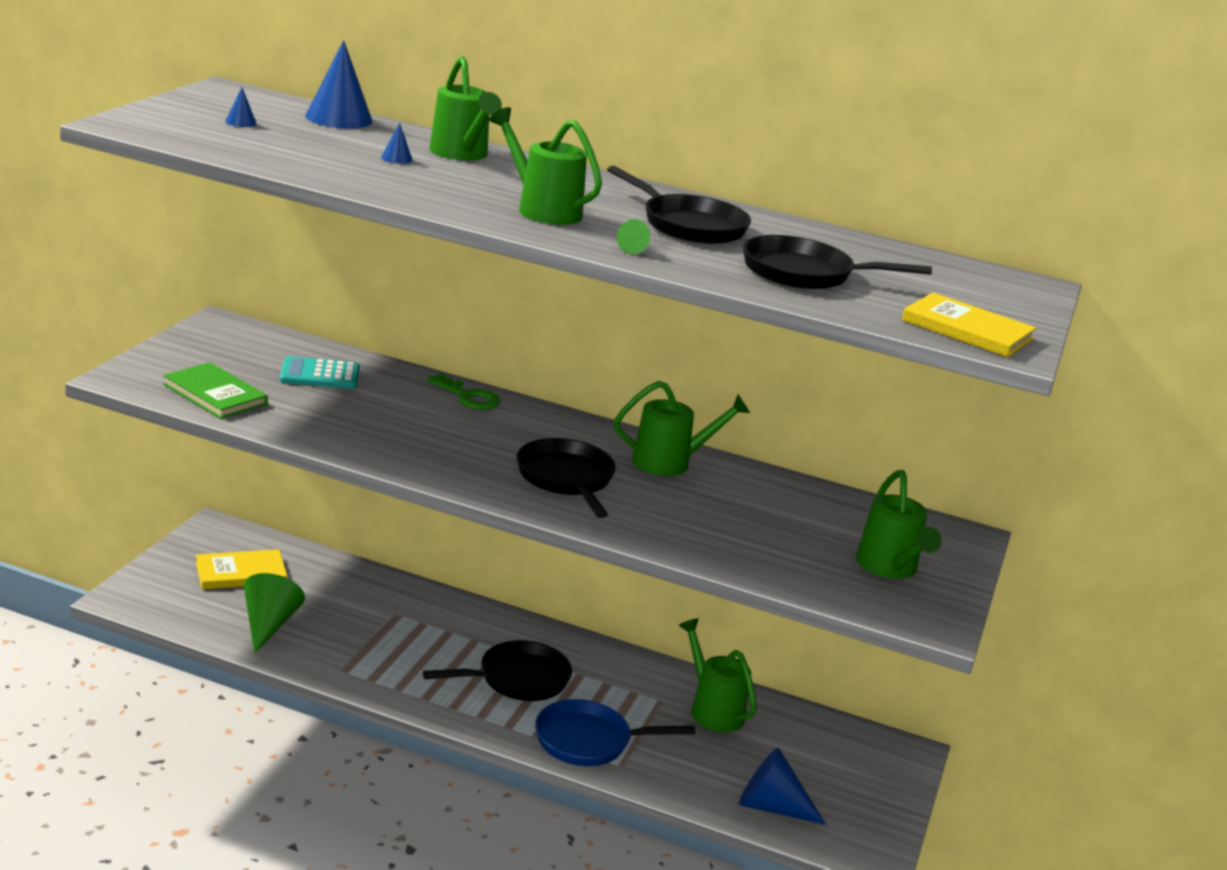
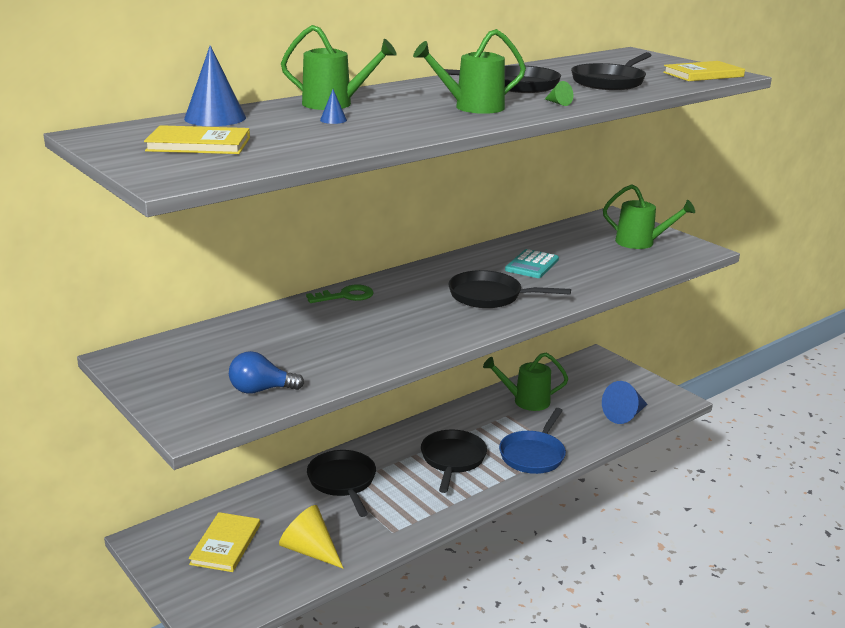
camera: 55 degrees left, 0 degrees up
green book [163,362,268,419] -> blue light bulb [229,351,304,394]
blue cone [225,88,257,127] -> yellow book [144,125,250,154]
green cone [244,573,305,653] -> yellow cone [279,505,343,568]
turquoise calculator [280,356,360,389] -> turquoise calculator moved to [505,249,559,278]
green watering can [614,381,750,476] -> none
none -> black pan [307,450,376,517]

